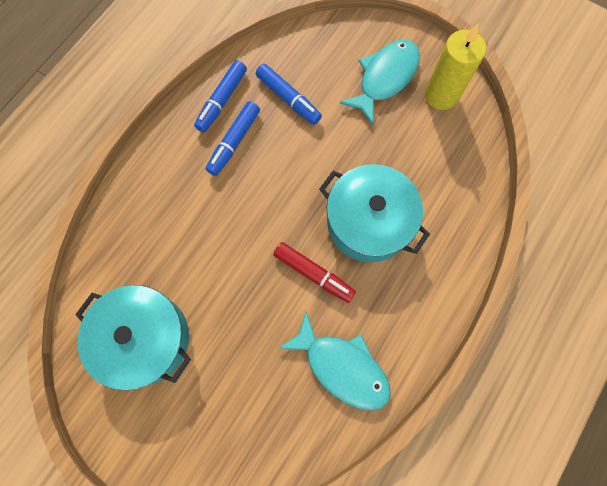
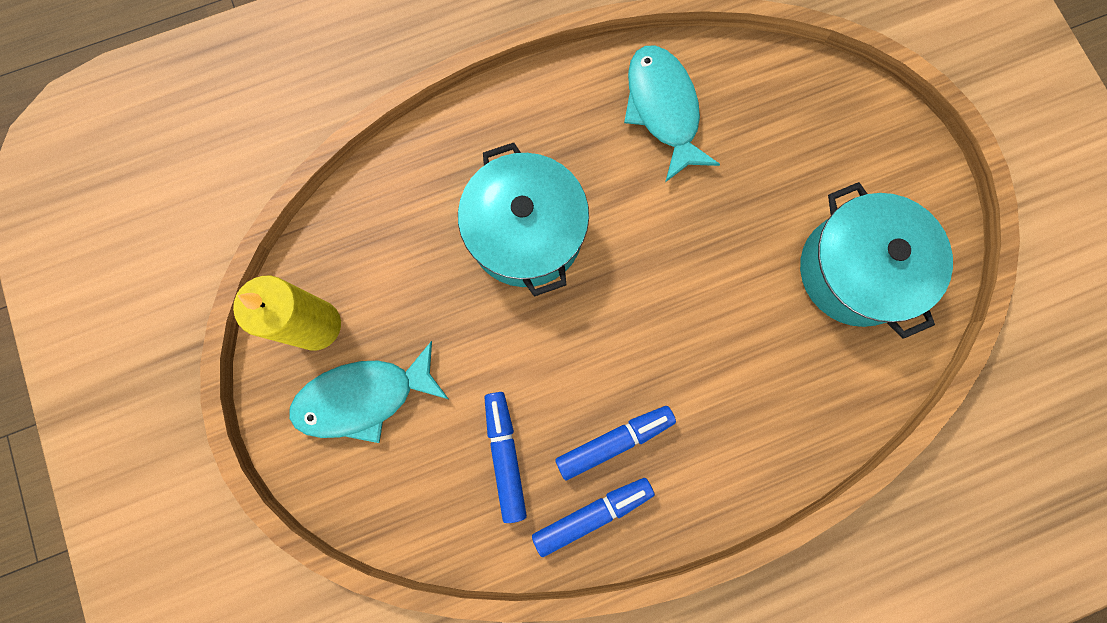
camera: 145 degrees left, 5 degrees up
red marker [273,242,356,303] -> none

